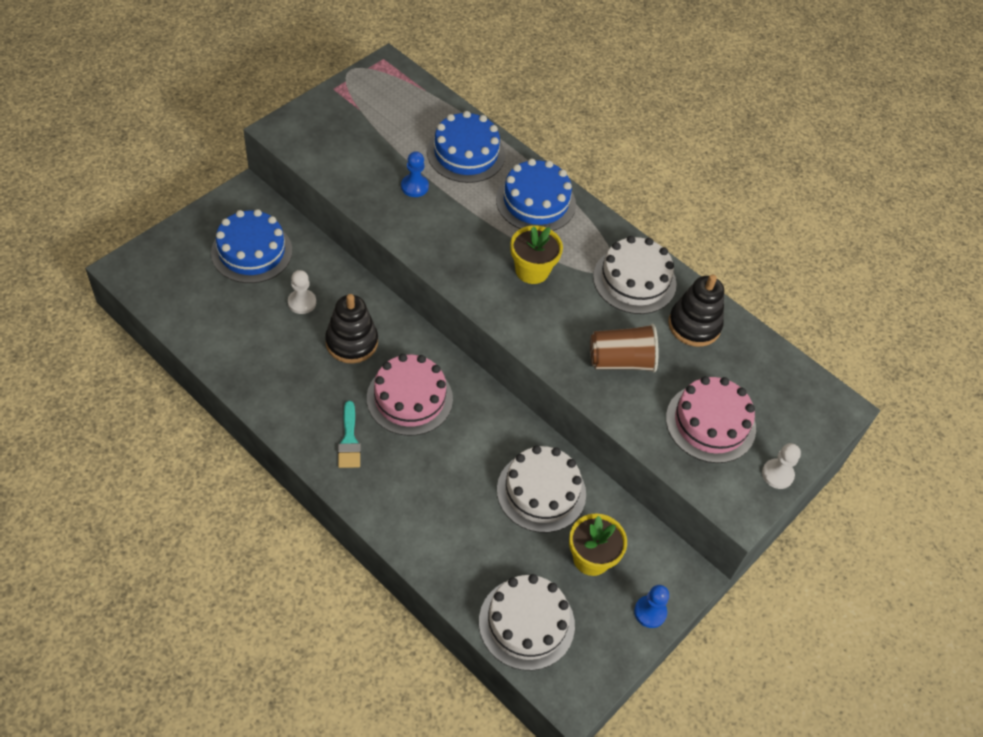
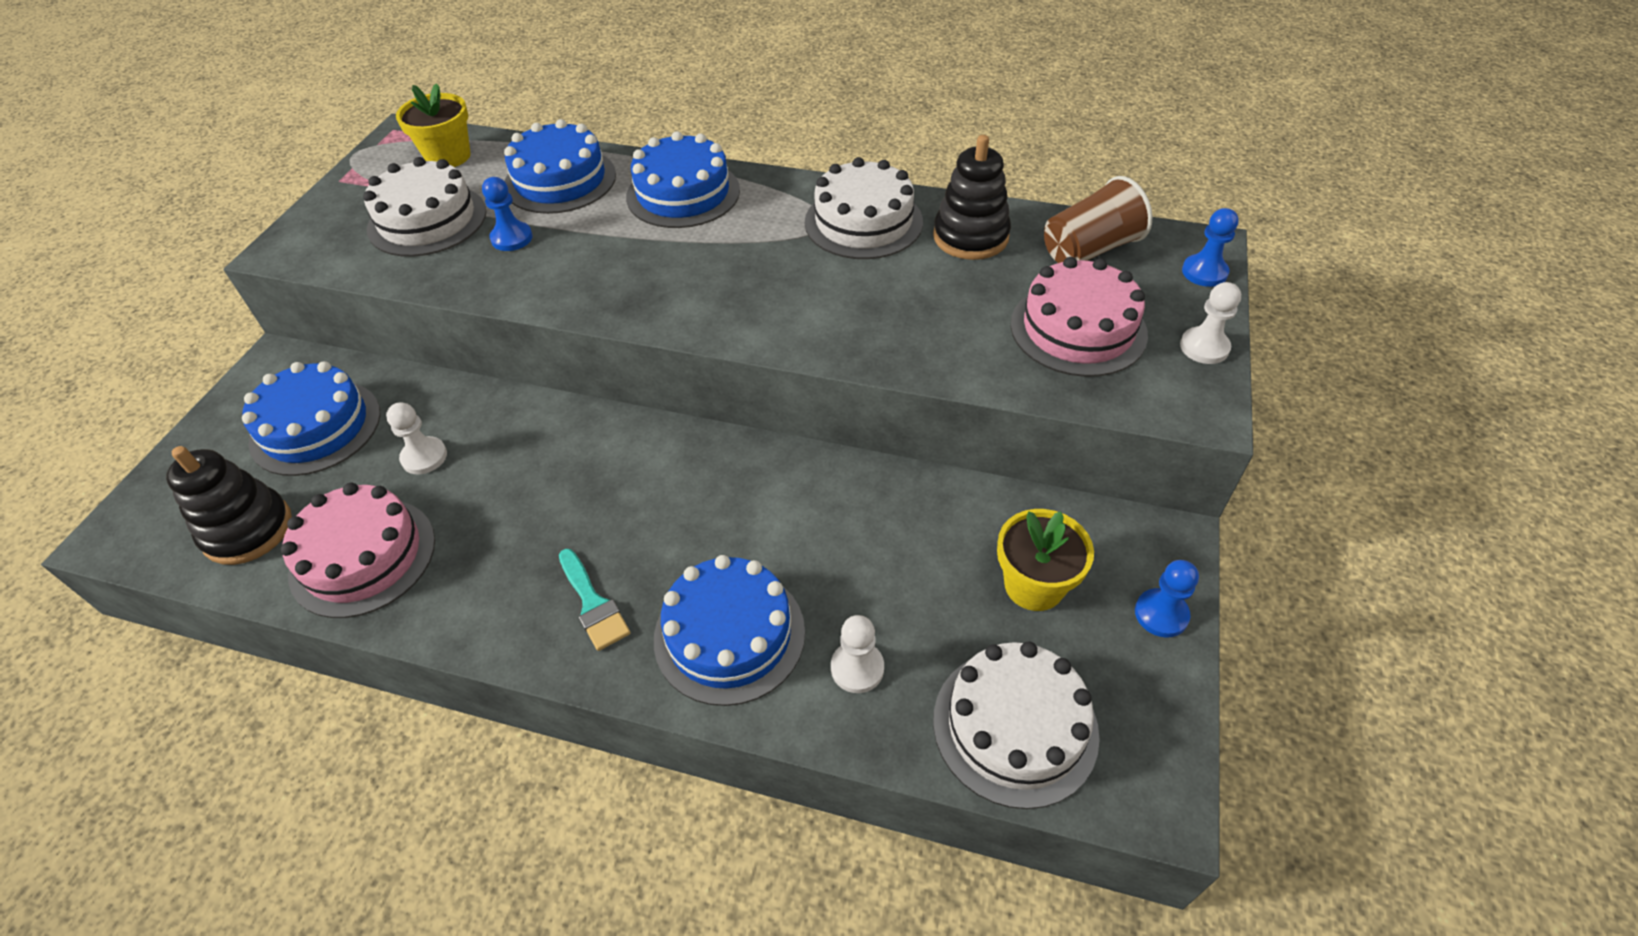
camera: 20 degrees left, 5 degrees down
black stacking toy [325,294,378,364] -> black stacking toy moved to [166,446,292,565]
pink cake [367,354,453,436] -> pink cake moved to [281,483,435,618]
white cake [497,445,586,533] -> white cake moved to [363,157,487,257]
yellow flower pot [510,225,563,284] -> yellow flower pot moved to [396,83,471,167]
brown cup [590,324,658,372] -> brown cup moved to [1044,176,1152,263]
none -> blue cake [654,555,805,706]
none -> white pawn [831,615,884,693]
none -> blue pawn [1182,208,1239,287]

